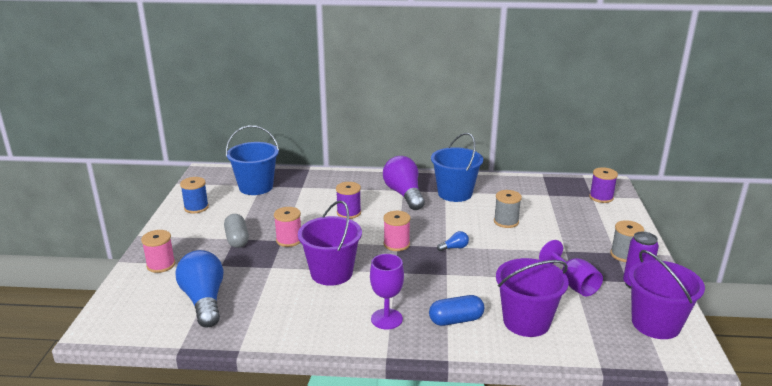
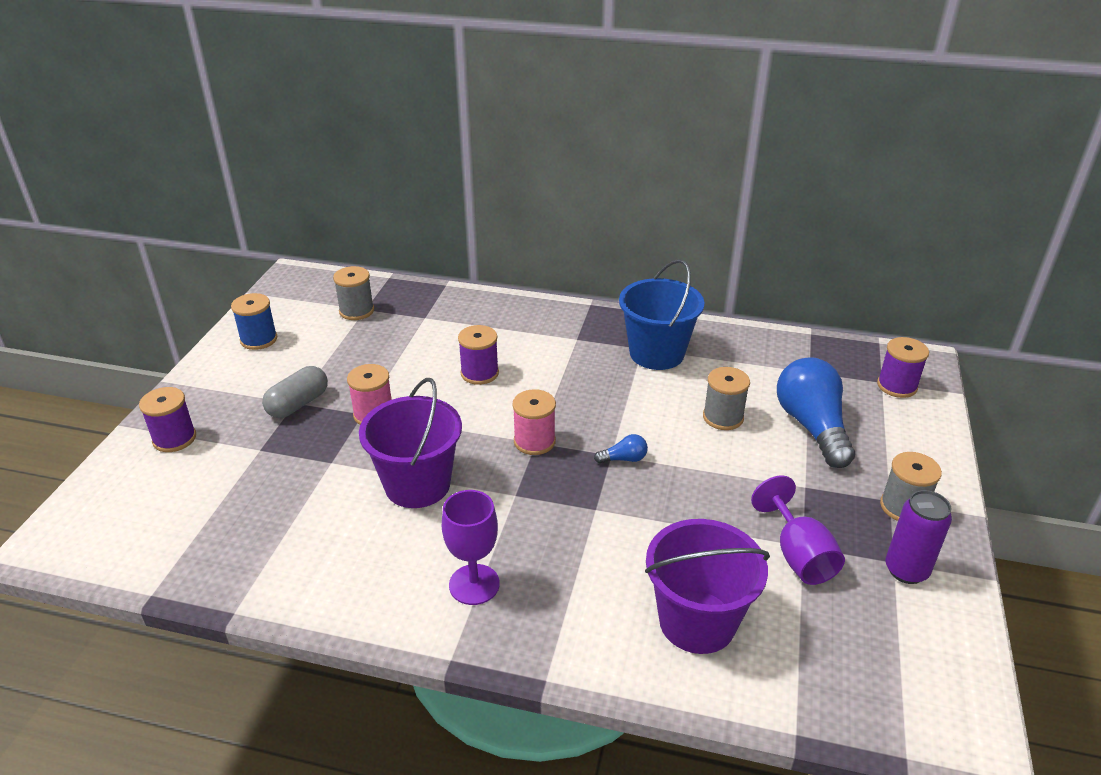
camera: 10 degrees right, 10 degrees up
pink spool [141,230,175,273] -> purple spool [139,387,196,452]
blue light bulb [176,250,224,328] -> blue light bulb moved to [777,357,855,468]
grey capsule [224,214,249,248] -> grey capsule turned 45 degrees clockwise [262,366,328,418]
blue bucket [226,125,279,195] -> grey spool [333,266,374,320]
purple light bulb [383,156,425,210] -> none
blue capsule [429,295,484,326] -> none
purple bucket [628,250,705,339] -> none

